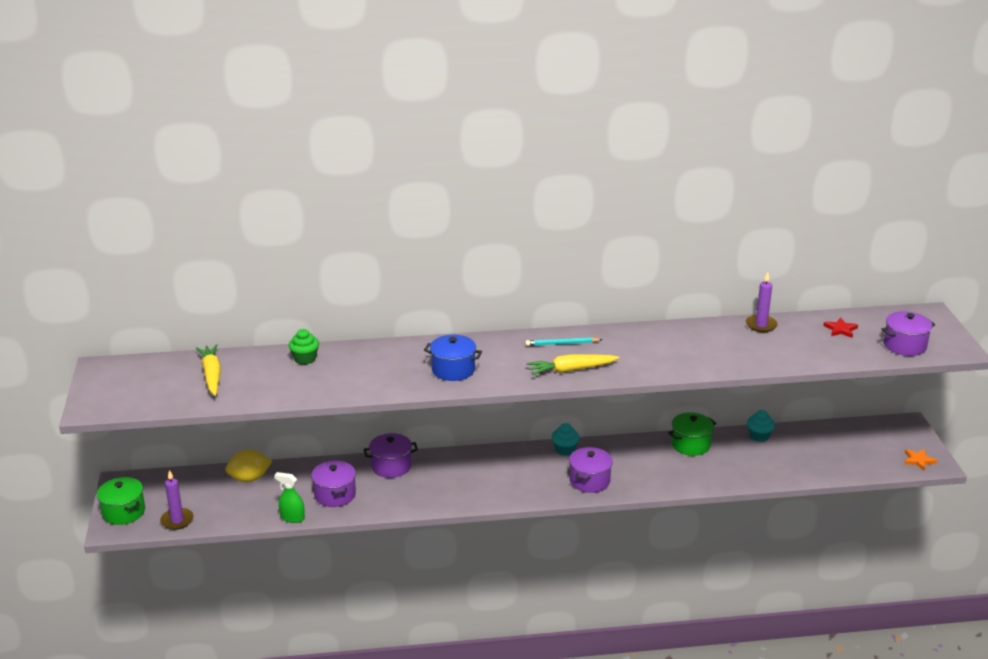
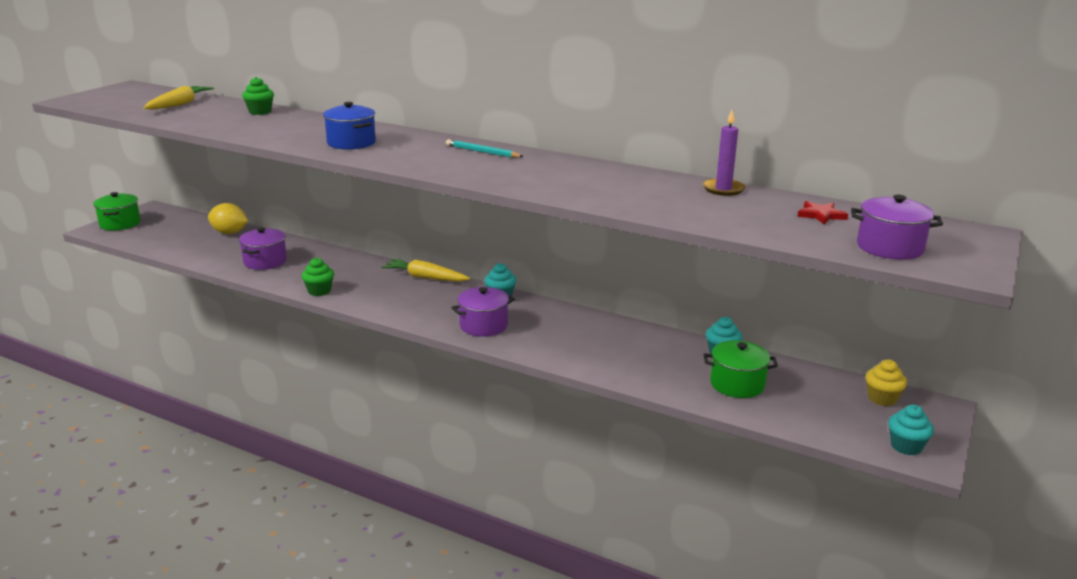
camera: 35 degrees right, 5 degrees down
purple candle [160,470,194,530] -> none
green spray bottle [274,472,305,523] -> none
purple pot [364,433,418,478] -> none
yellow carrot [527,354,619,375] -> yellow carrot moved to [381,259,470,281]
green pot [668,412,716,456] -> green pot moved to [704,341,778,398]
orange star [904,449,937,471] -> turquoise cupcake [888,405,934,455]
none -> green cupcake [302,258,334,296]
none -> yellow cupcake [866,360,907,406]

